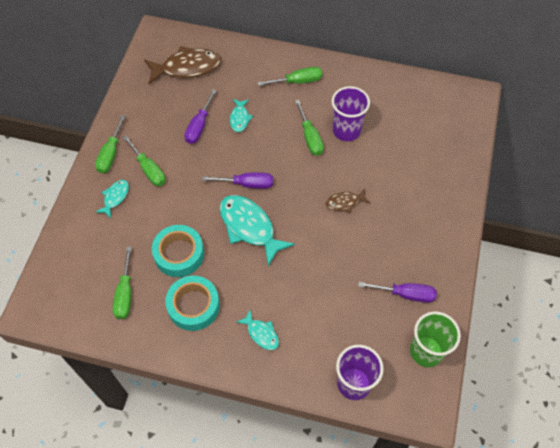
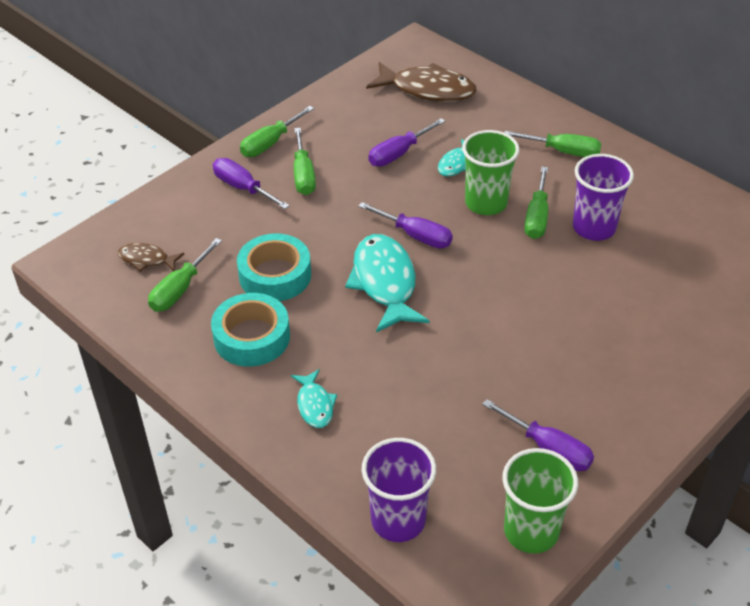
camera: 30 degrees right, 15 degrees down
turquoise fish [96,180,129,218] -> purple screwdriver [213,158,290,209]
brown fish [326,189,371,213] -> brown fish moved to [118,243,184,272]
none -> green cup [462,130,520,215]

